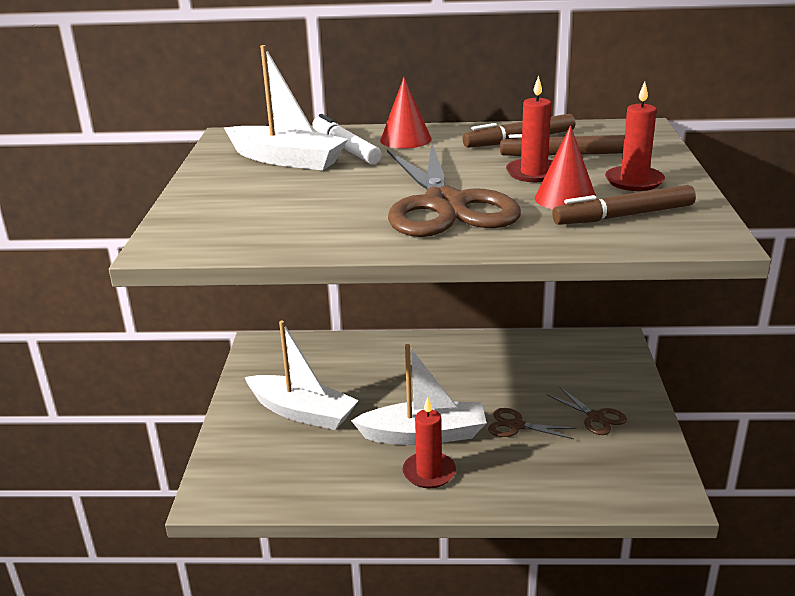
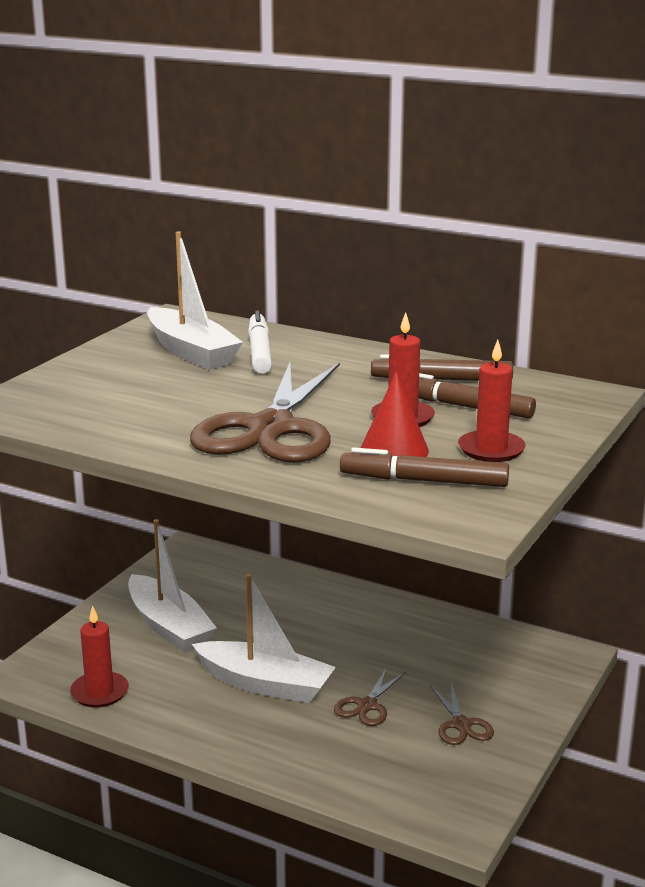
camera: 25 degrees right, 5 degrees down
red cone [380,77,432,149] -> none
red candle [403,397,456,488] -> red candle moved to [70,605,129,708]
brown scissors [488,408,576,439] -> brown scissors turned 105 degrees counterclockwise [334,667,406,726]

